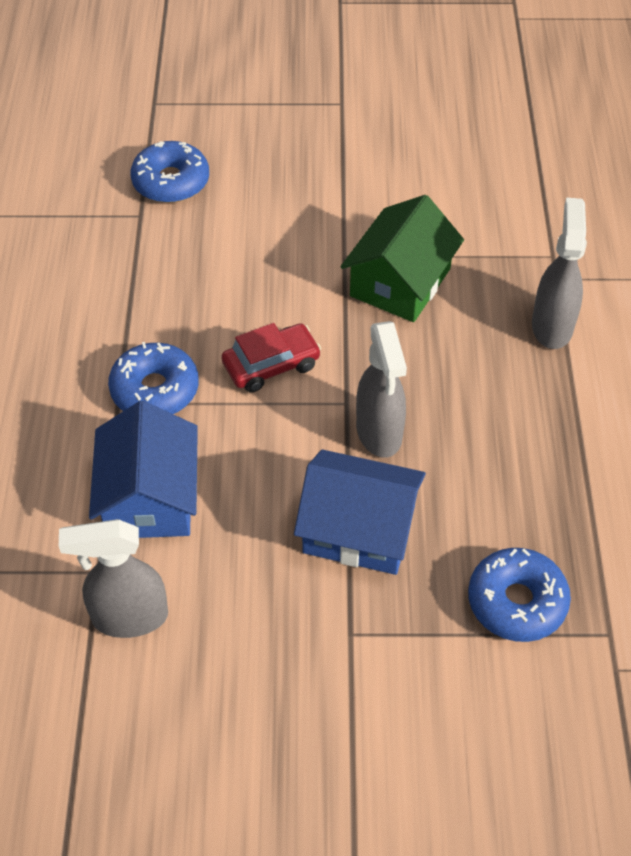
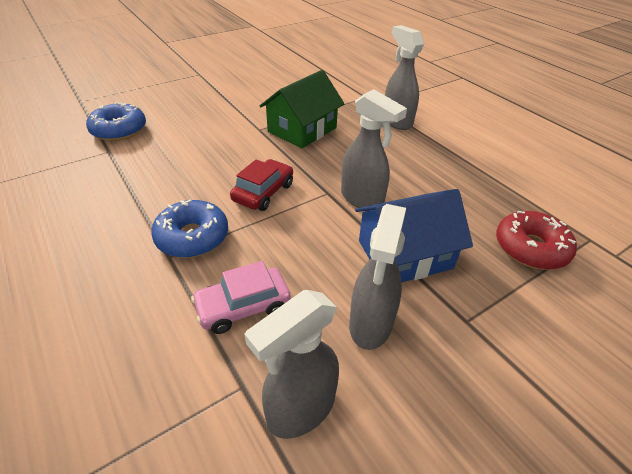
camera: 35 degrees left, 10 degrees down
blue house [89,401,198,538] -> pink car [191,261,291,334]
green house [341,195,464,322] -> green house turned 45 degrees clockwise [260,70,345,149]
blue donut [468,548,571,642] -> red donut [496,211,577,270]
none -> grey spray bottle [349,204,406,350]

